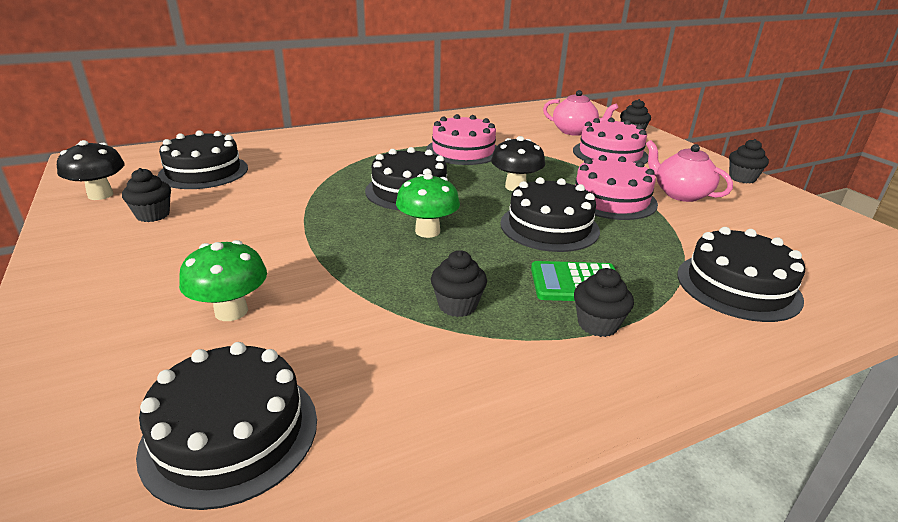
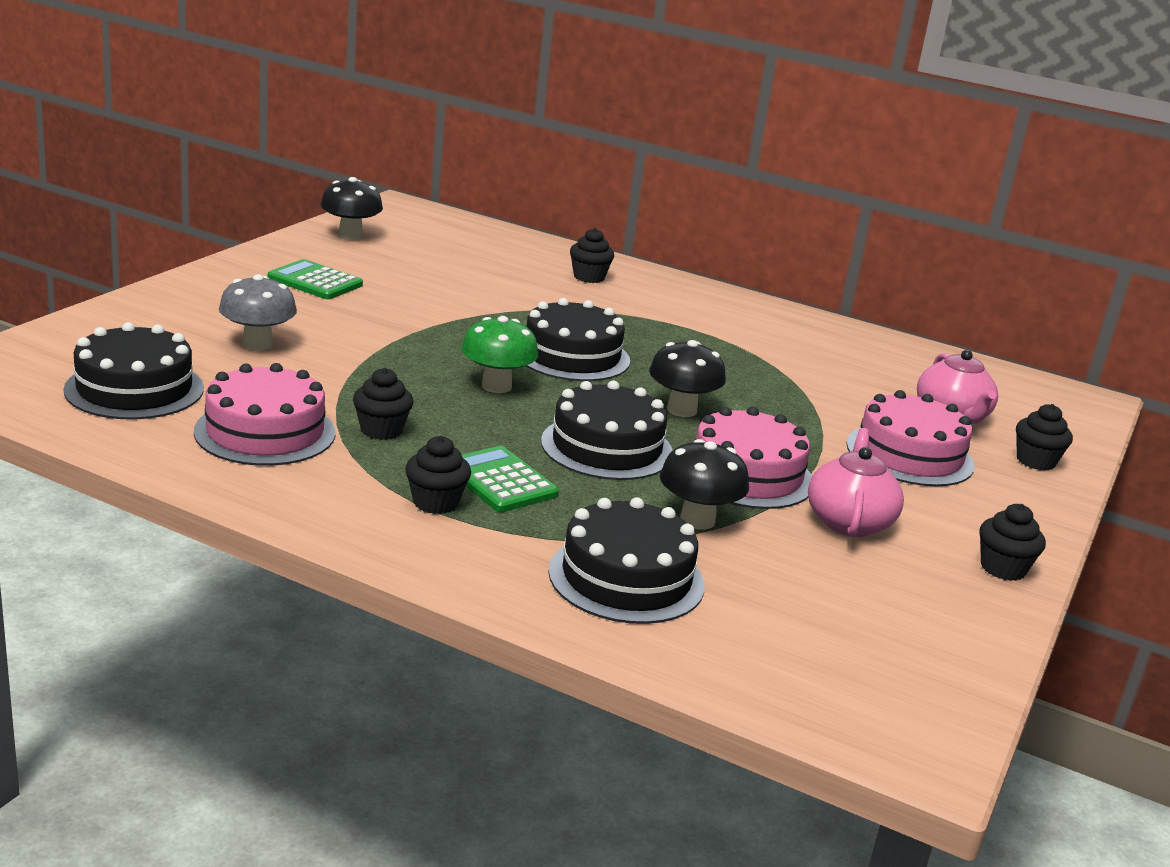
camera: 50 degrees right, 5 degrees down
black cupcake [122,168,171,222] -> black cupcake moved to [570,228,614,283]
black cake [157,130,248,189] -> none
green mushroom [179,240,267,321] -> grey mushroom [219,274,297,351]
pink cake [426,114,497,165] -> pink cake moved to [194,363,336,466]
none -> green calculator [268,259,363,299]
none -> black mushroom [660,439,749,530]

